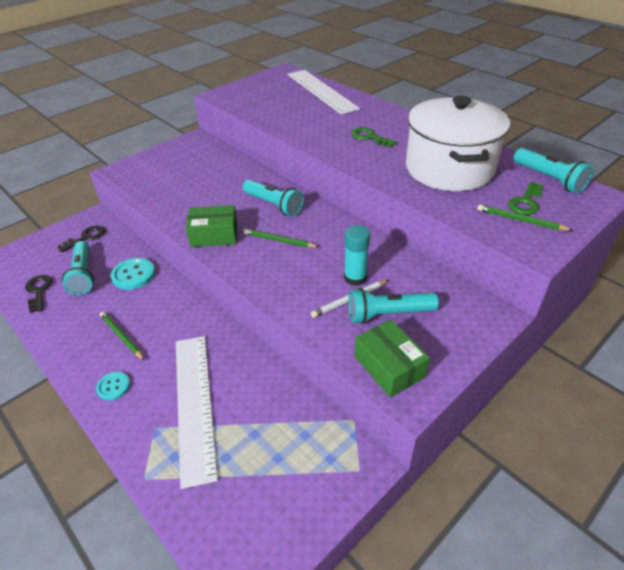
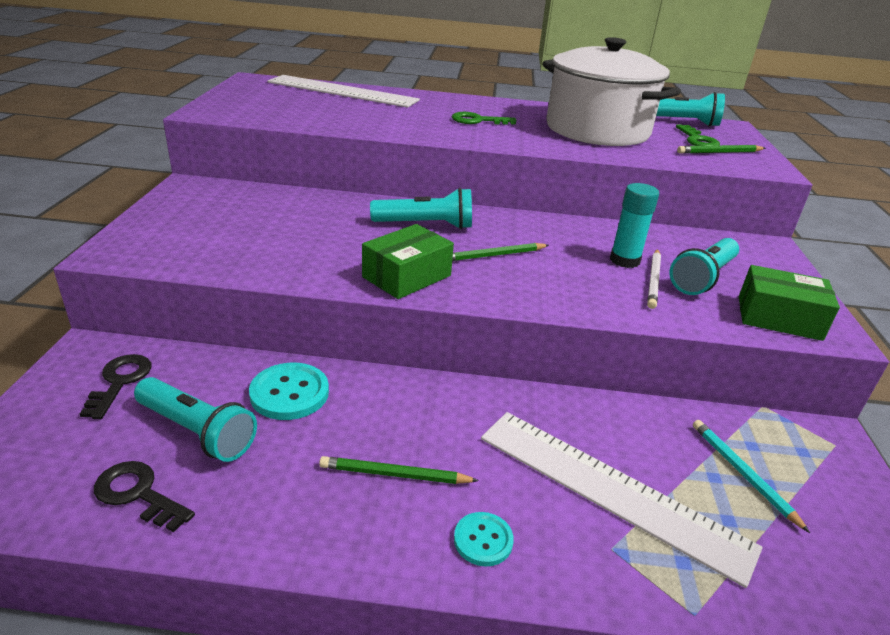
camera: 45 degrees left, 10 degrees down
none -> turquoise pencil [693,420,810,533]

